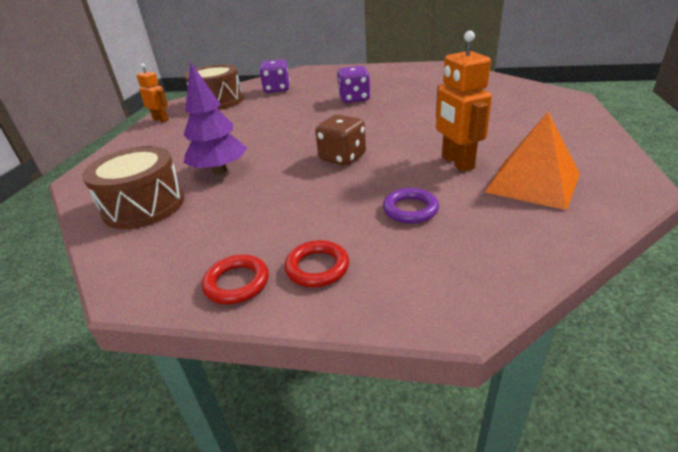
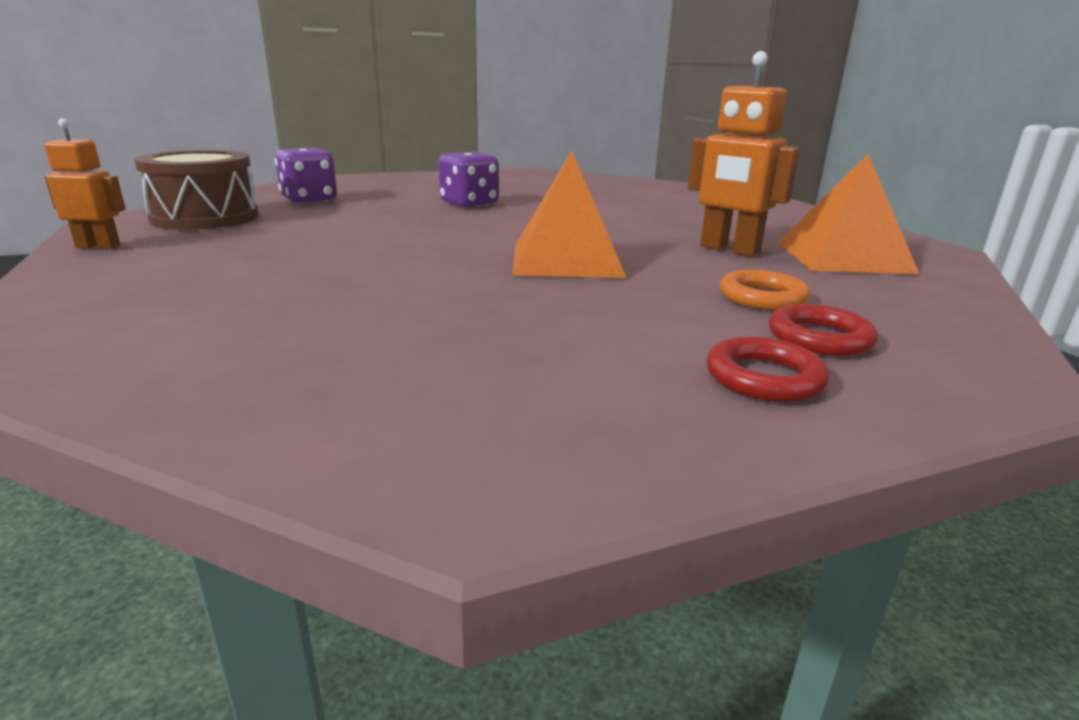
camera: 35 degrees left, 10 degrees down
brown drum [82,146,184,229] -> none
purple tree [184,62,247,174] -> none
red ring [202,255,269,304] -> red ring moved to [769,304,878,356]
brown dice [315,115,366,166] -> orange pyramid [513,151,626,278]
purple ring [383,188,439,224] -> orange ring [719,270,811,310]

